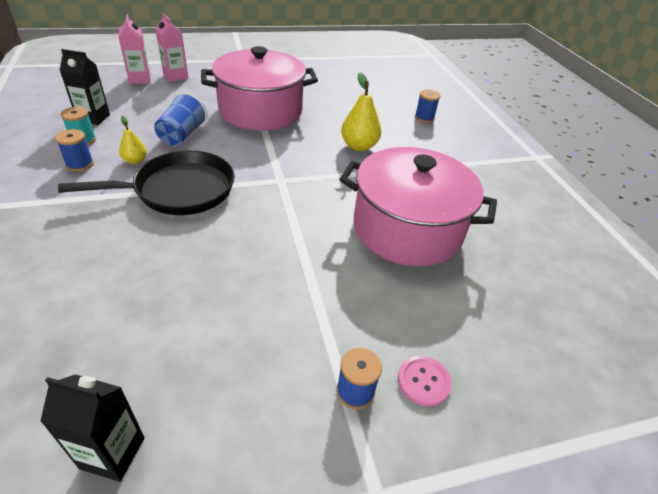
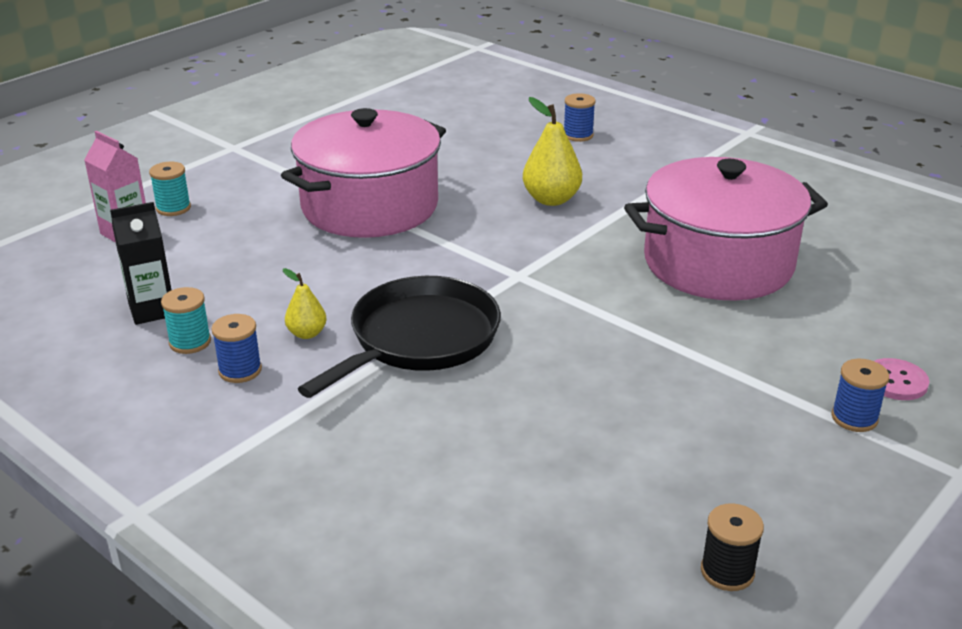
camera: 30 degrees left, 10 degrees down
black carton [40,374,145,482] -> black spool [701,503,764,591]
blue cup [154,92,207,146] -> none
pink carton [155,13,188,82] -> turquoise spool [149,162,191,216]

